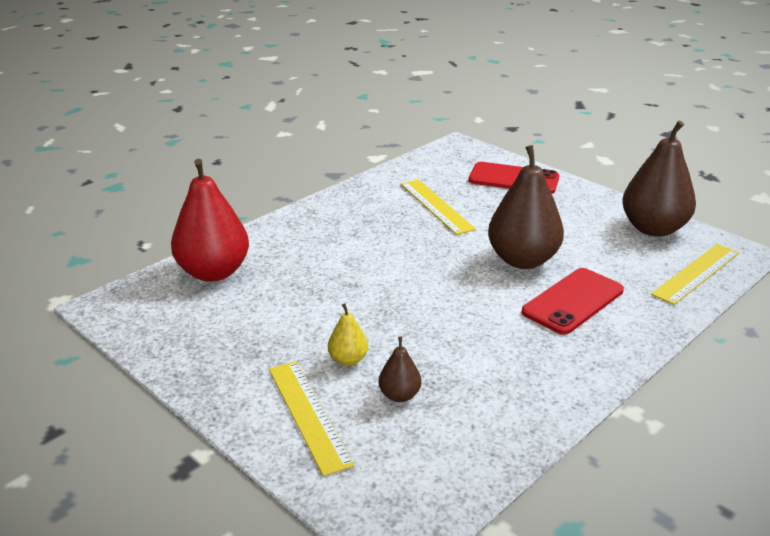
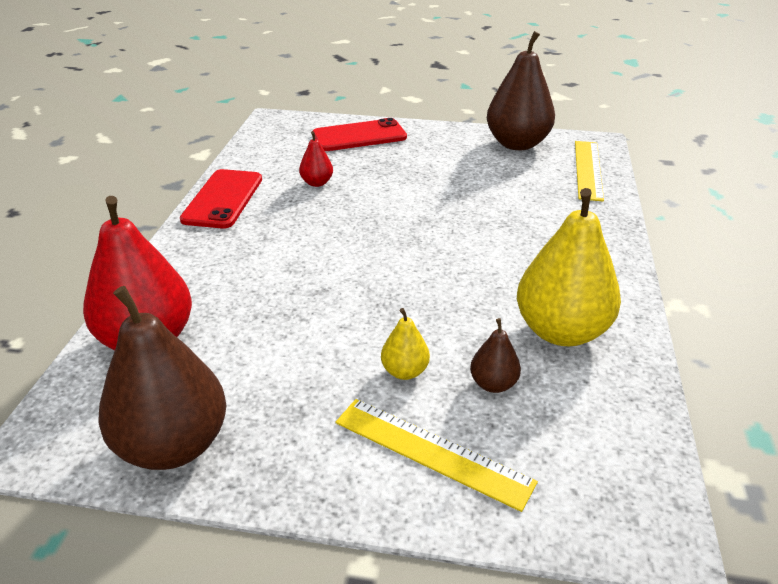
camera: 35 degrees left, 5 degrees up
yellow ruler [401,179,476,235] -> red pear [299,131,333,187]
brown pear [488,145,564,269] -> brown pear moved to [98,286,226,470]
red phone [521,268,624,335] -> red phone moved to [180,169,262,228]
none -> yellow pear [517,188,621,346]

